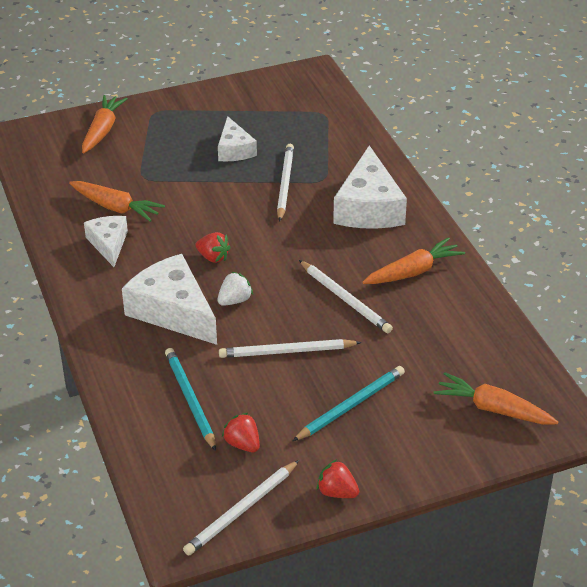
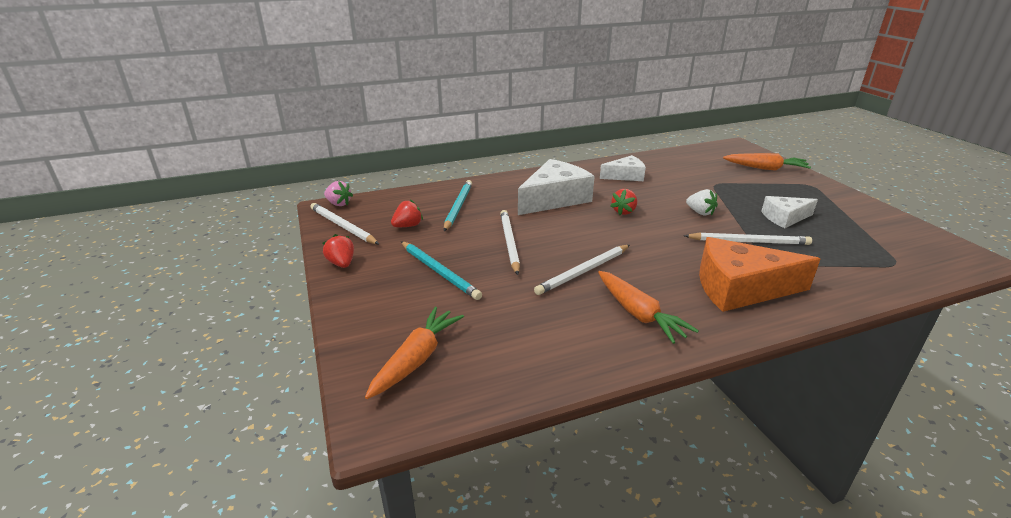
camera: 90 degrees right, 10 degrees down
orange carrot [69,181,165,222] -> none
turquoise pencil [165,348,216,451] -> turquoise pencil turned 60 degrees counterclockwise [444,180,472,231]
white strawberry [217,272,253,306] -> white strawberry moved to [686,189,718,216]
red strawberry [317,459,359,498] -> red strawberry turned 60 degrees counterclockwise [322,234,354,268]
white cheese [333,145,407,229] -> orange cheese [699,237,820,312]
none -> pink strawberry [324,181,353,206]

